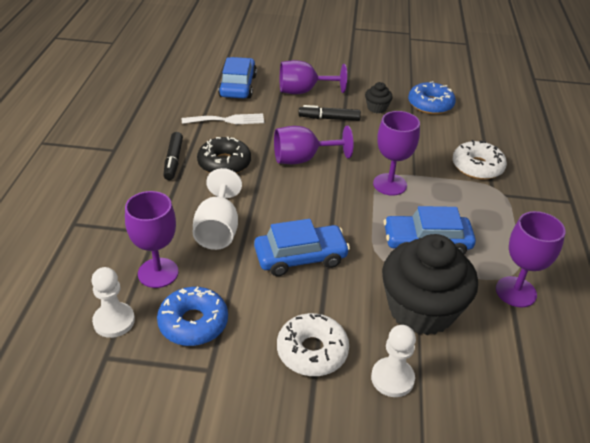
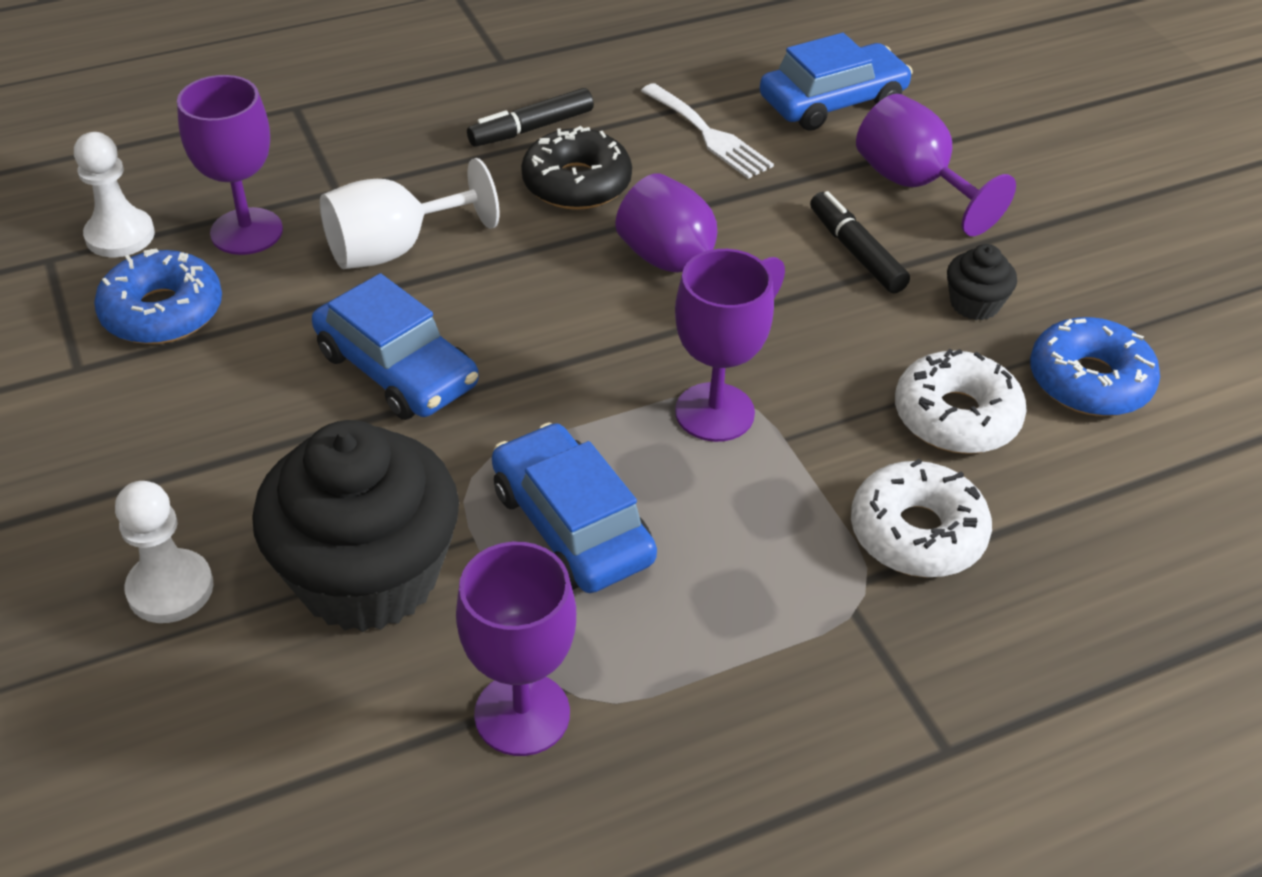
camera: 60 degrees right, 5 degrees up
white donut [277,313,349,376] -> white donut moved to [895,349,1027,454]

